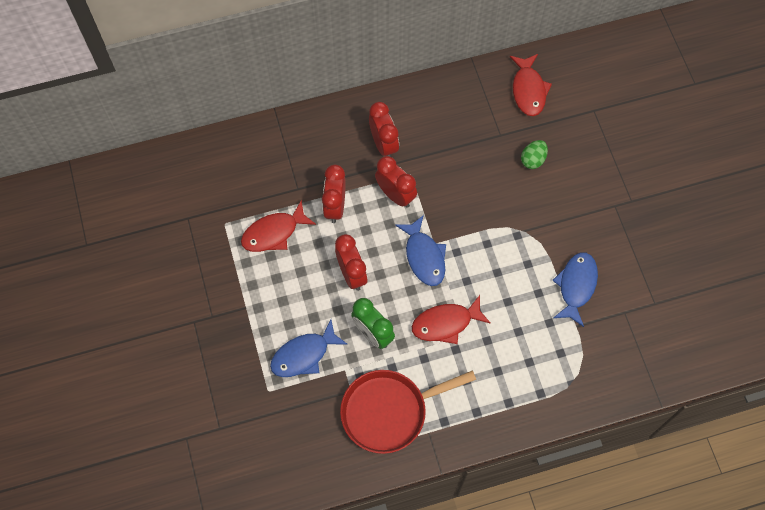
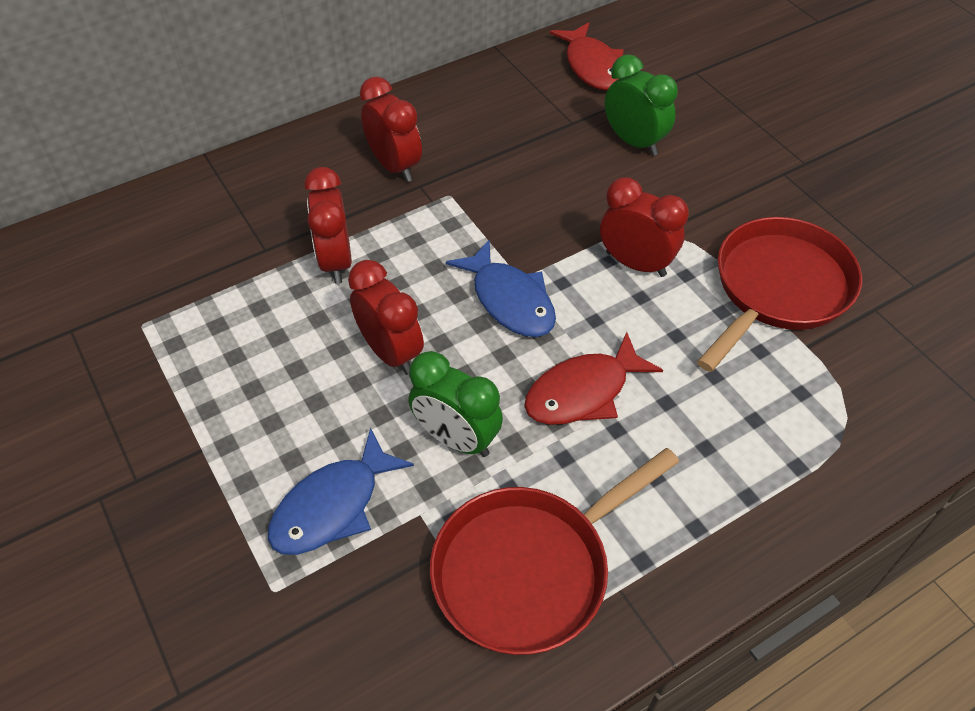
camera: 15 degrees left, 15 degrees down
red fish [241,200,316,252] -> none
red clock [375,156,417,208] -> red clock moved to [600,177,689,277]
green egg [521,140,548,169] -> green clock [605,54,678,156]
blue fish [552,252,598,327] -> red pan [697,217,862,372]

